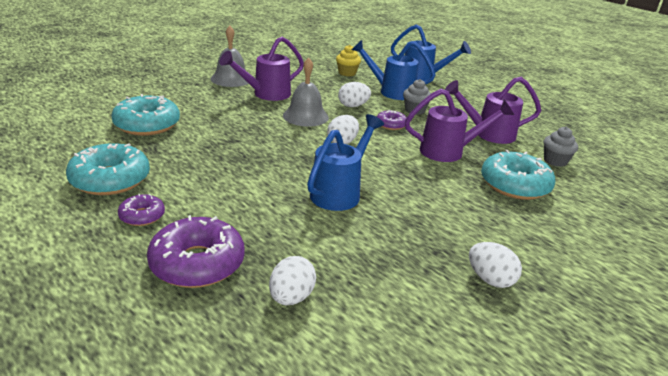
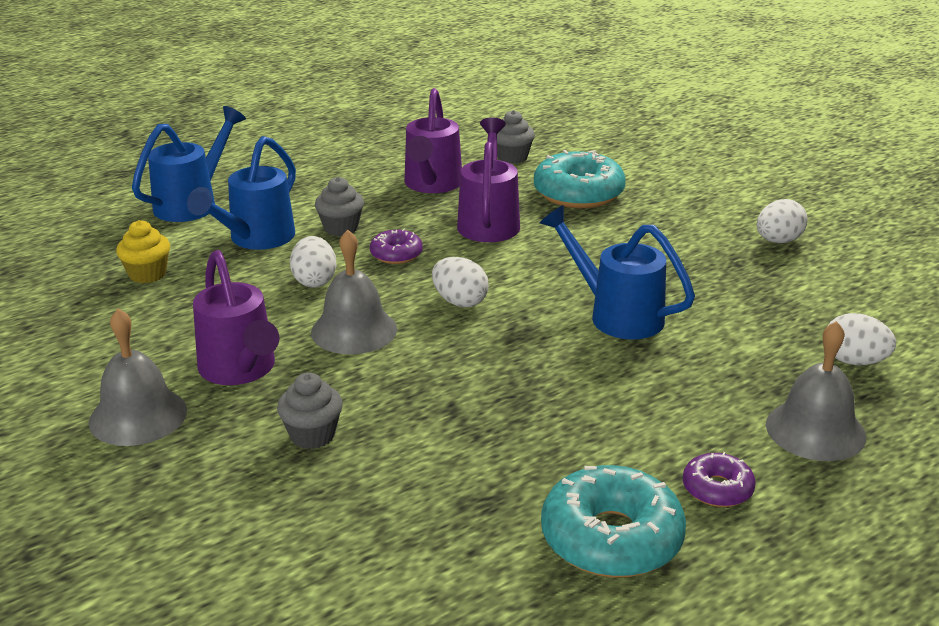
camera: 80 degrees left, 0 degrees up
turquoise donut [111,94,180,136] -> none
purple donut [147,215,245,288] -> grey bell [766,321,866,461]
none -> grey cupcake [277,372,343,449]

